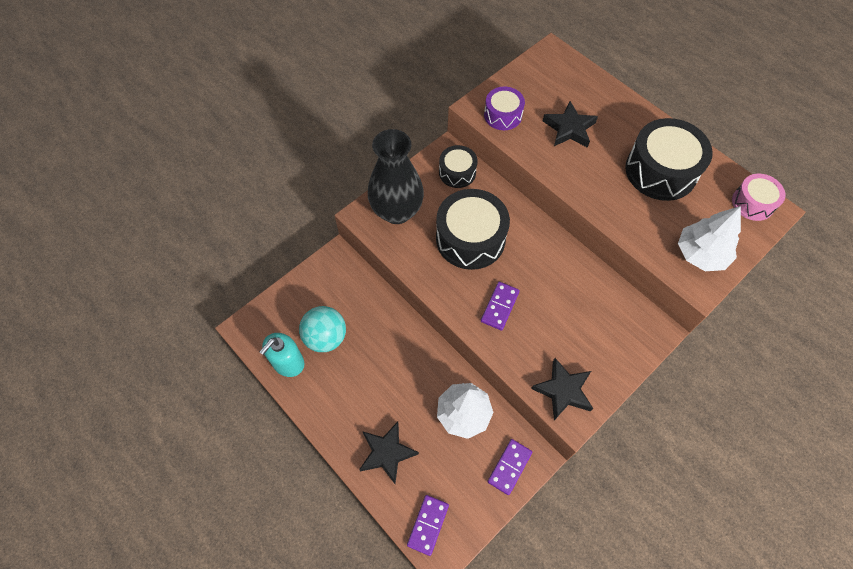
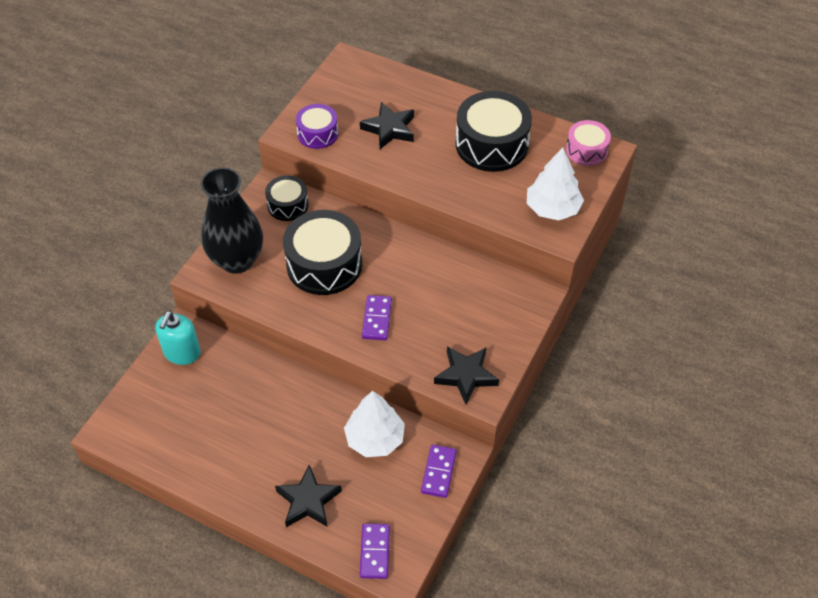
camera: 20 degrees left, 10 degrees down
turquoise soap dispenser [260,333,304,377] -> turquoise soap dispenser moved to [155,311,201,365]
turquoise ball [299,306,346,352] -> none

